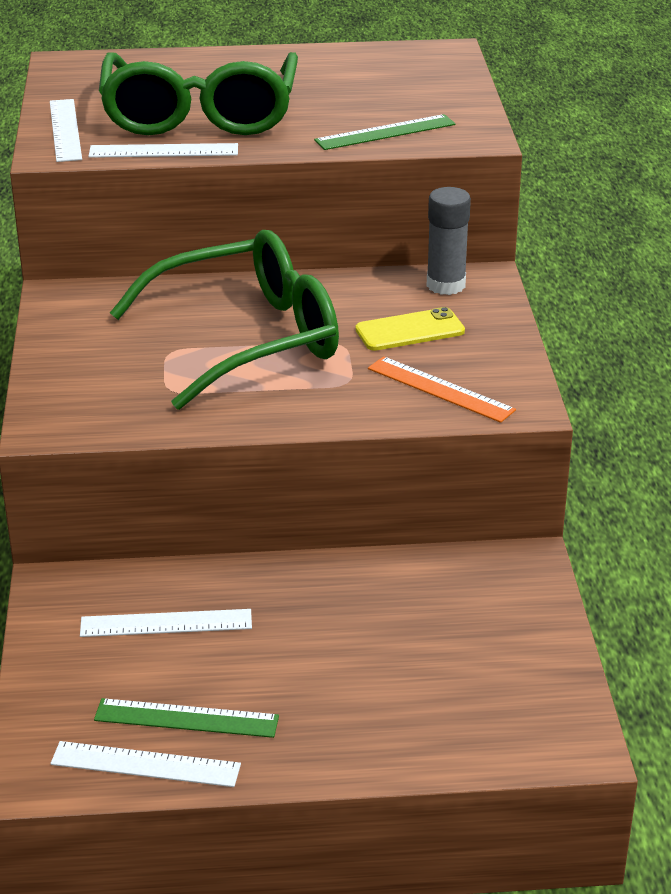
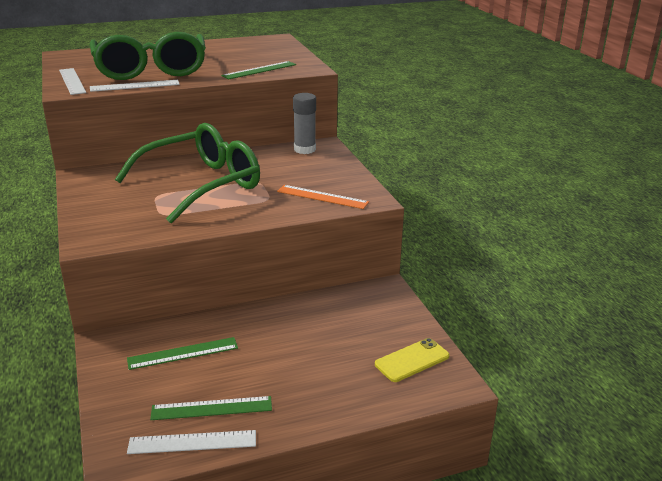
camera: 15 degrees left, 5 degrees down
white ruler [80,609,252,637] -> green ruler [127,337,238,370]
yellow phone [355,307,465,351] -> yellow phone moved to [375,338,450,382]

